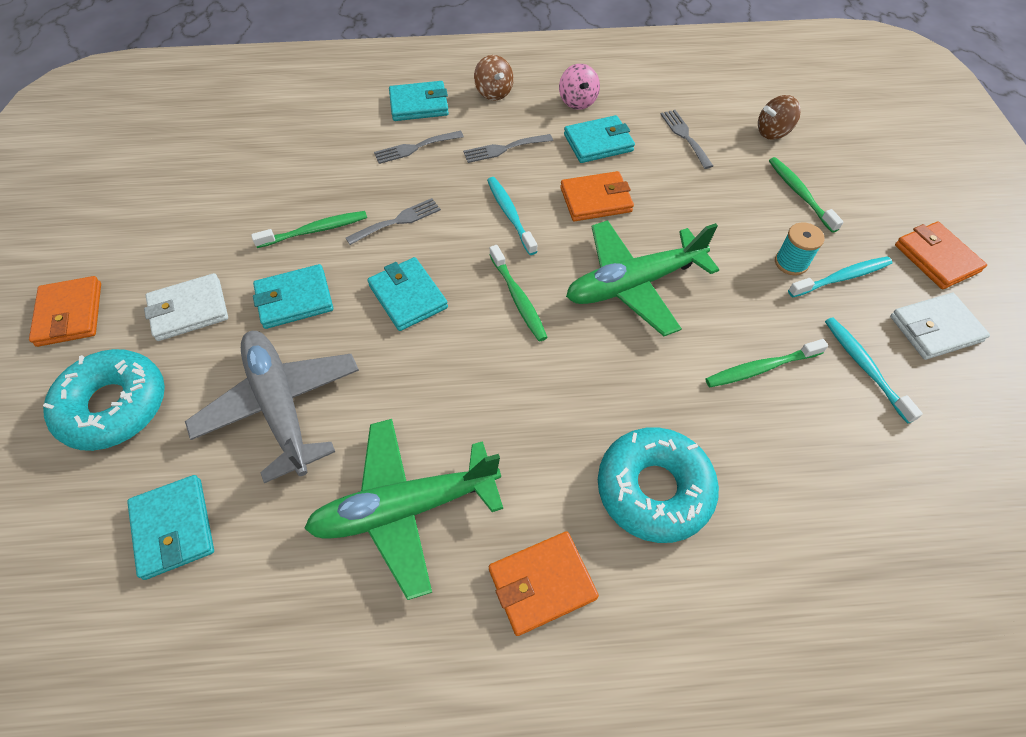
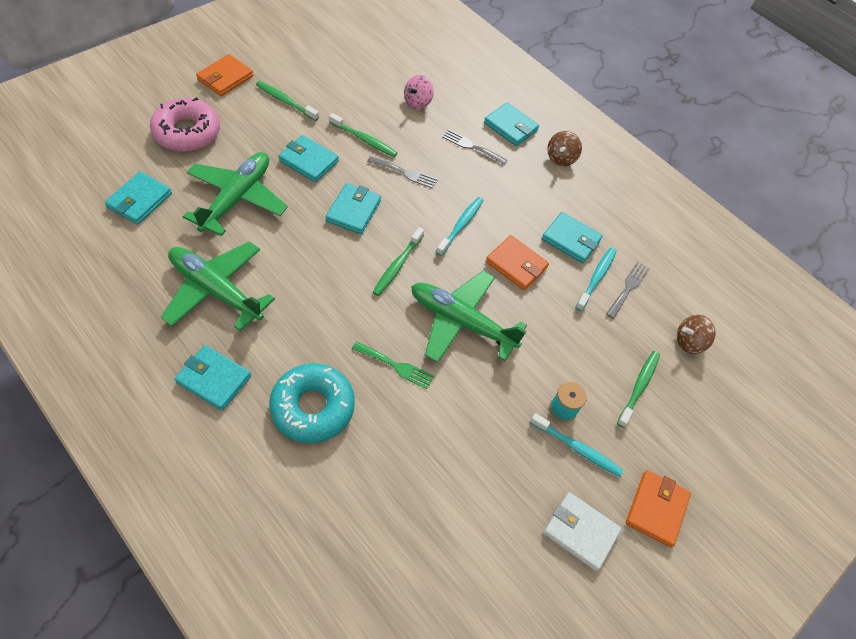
camera: 45 degrees right, 0 degrees up
turquoise donut [43,349,165,451] -> pink donut [150,97,220,151]
white wallet [144,273,228,341] -> none
grey plane [185,331,359,483] -> green plane [183,152,288,236]
grey fork [463,134,553,163] -> none
orange wallet [489,531,599,636] -> turquoise wallet [175,345,251,411]
pink spinning top [559,64,600,110] -> pink spinning top moved to [404,75,434,110]
green toothbrush [705,339,828,387] -> green toothbrush moved to [256,81,319,121]
brown spinning top [758,95,801,140] -> brown spinning top turned 45 degrees counterclockwise [677,315,716,354]
turquoise toothbrush [825,317,923,424] -> turquoise toothbrush moved to [575,247,616,311]
none -> green fork [352,341,434,389]

